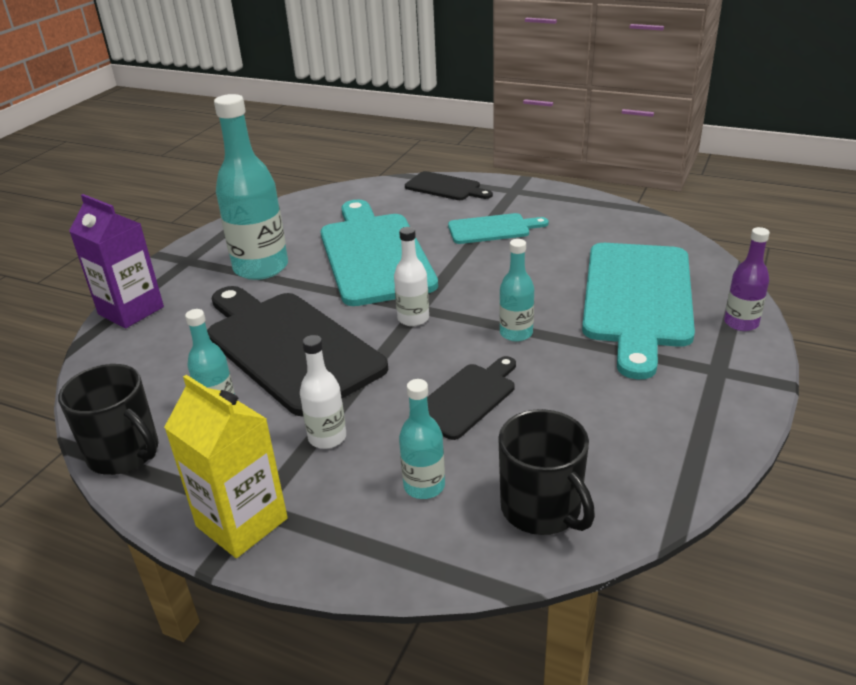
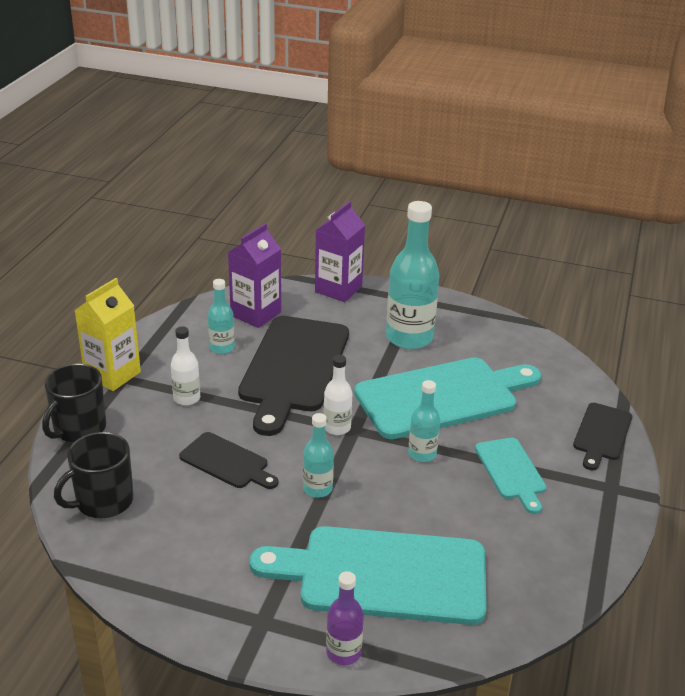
camera: 80 degrees right, 0 degrees up
black mug [58,364,159,475] -> black mug moved to [42,364,106,443]
black cutting board [207,286,388,416] -> black cutting board turned 150 degrees clockwise [238,316,349,436]
turquoise bottle [399,379,445,499] -> turquoise bottle moved to [408,380,440,462]
none -> purple carton [228,223,281,328]

